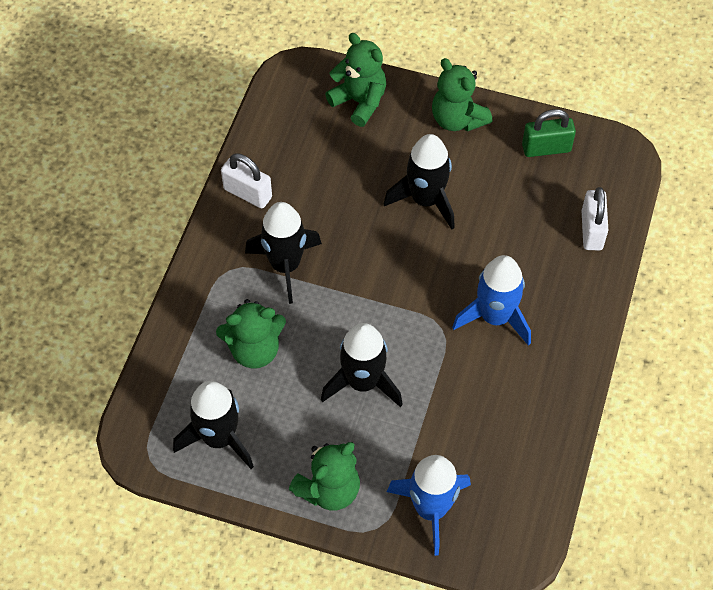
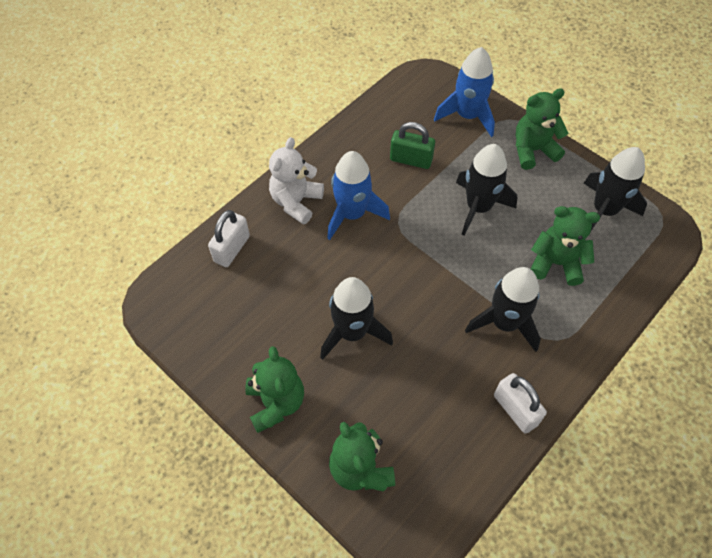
camera: 155 degrees left, 0 degrees up
green padlock [522,109,576,157] -> green padlock moved to [390,122,435,169]
none -> white teddy bear [269,137,324,225]

